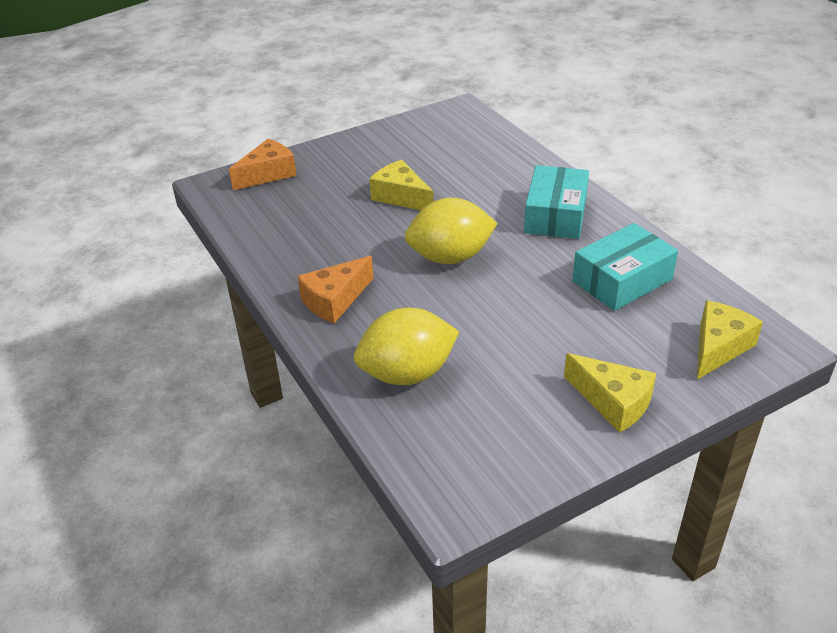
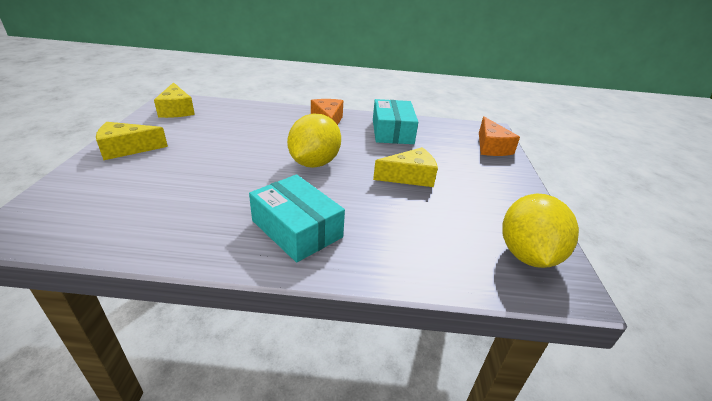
camera: 120 degrees right, 5 degrees down
yellow lemon [354,308,459,385] -> yellow lemon moved to [502,194,579,268]
turquoise box [572,223,678,311] -> turquoise box moved to [373,99,418,144]
yellow cheese [697,301,763,380] -> yellow cheese moved to [154,82,195,118]

